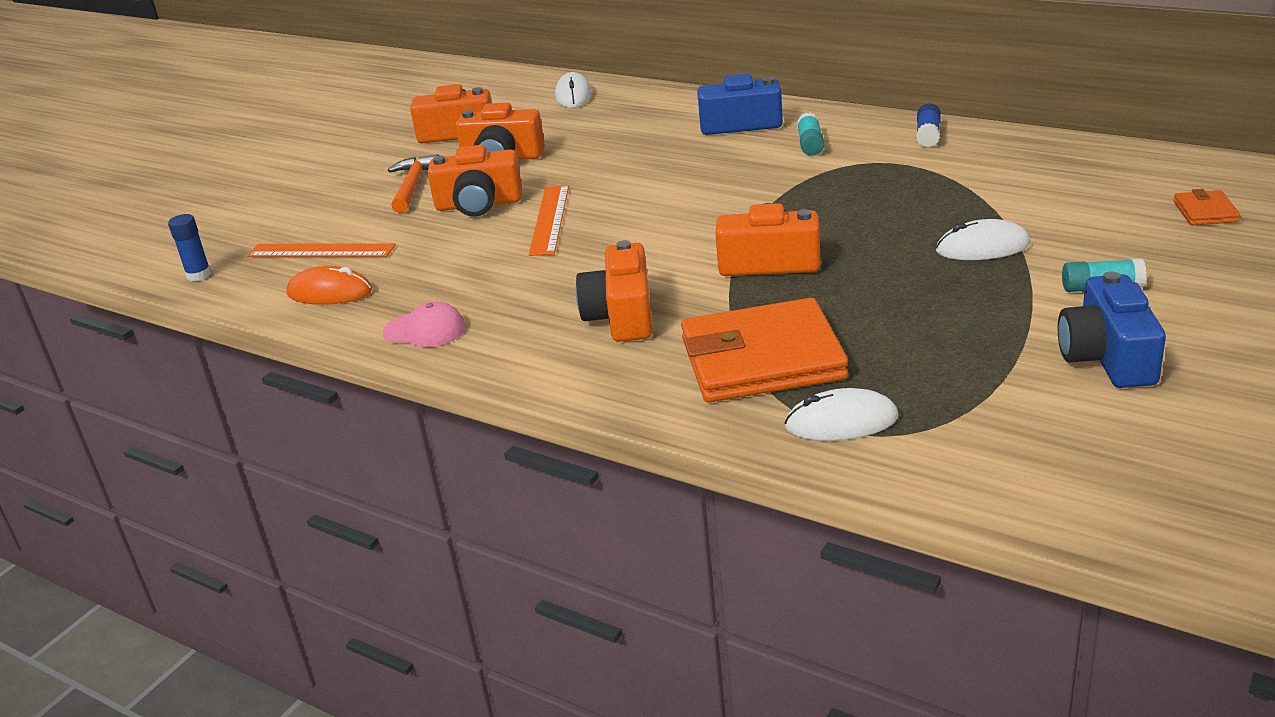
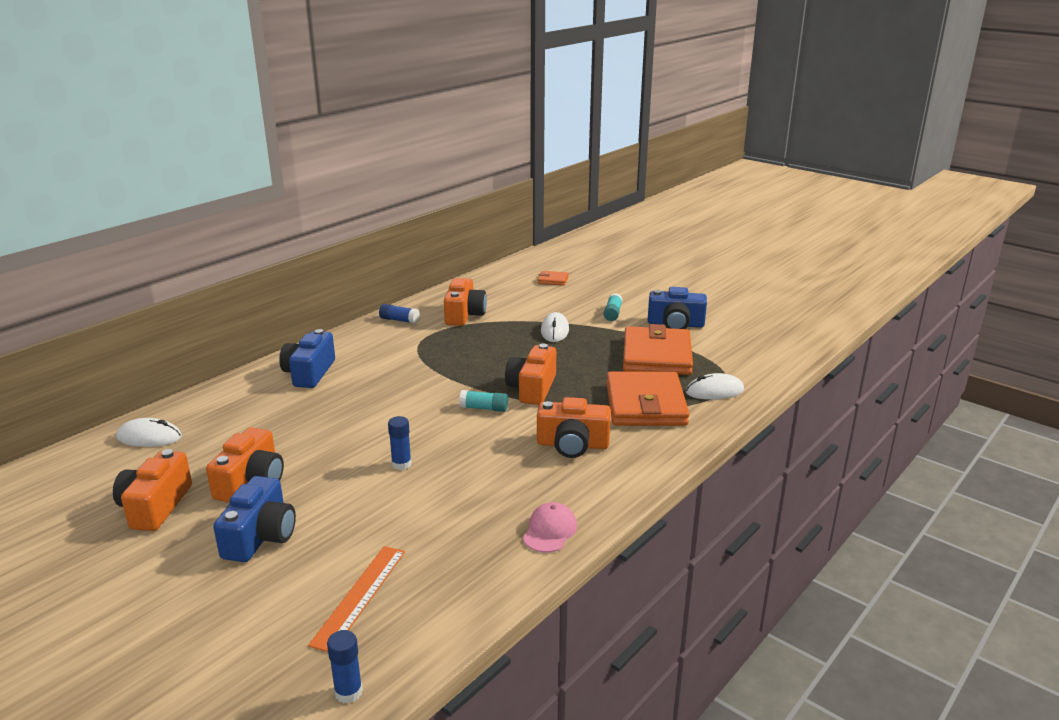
camera: 85 degrees left, 5 degrees down
orange mouse [286,266,372,305] -> none
orange hammer [388,154,439,213] -> blue camera [213,476,296,562]
orange camera [428,145,522,216] -> orange camera moved to [444,278,487,326]
orange ruler [529,185,569,256] -> blue glue stick [388,416,412,470]
white mouse [784,388,898,441] -> white mouse turned 75 degrees clockwise [686,373,744,400]
turquoise glue stick [797,113,824,156] -> turquoise glue stick moved to [459,390,508,412]
none -> orange wallet [623,324,693,375]

